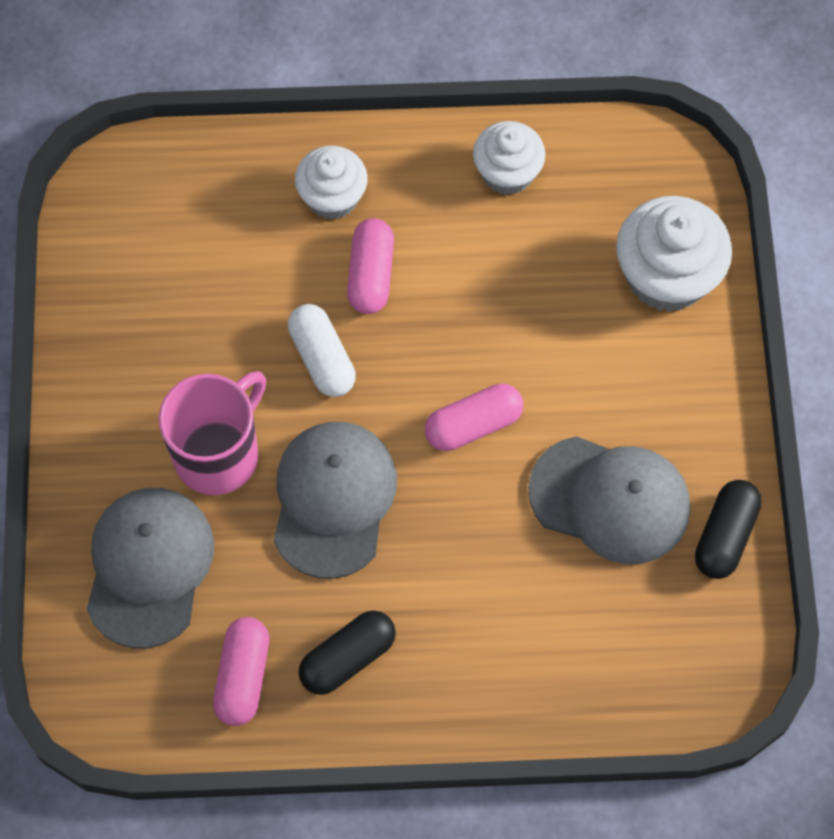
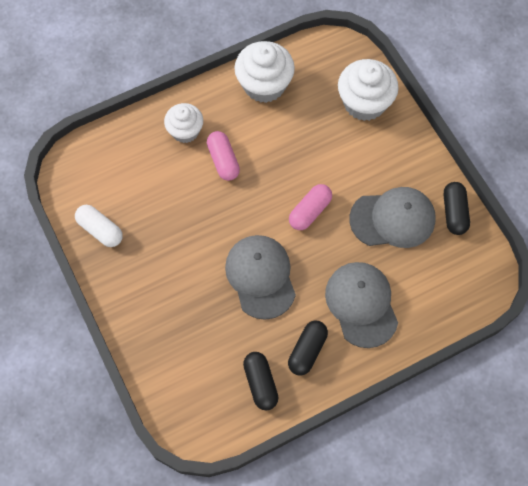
camera: 25 degrees left, 0 degrees up
grey cap [86,488,214,649] -> grey cap moved to [325,262,398,348]
pink mug [159,371,266,495] -> none
pink capsule [213,617,269,726] -> black capsule [243,352,278,411]
white capsule [288,304,356,397] -> white capsule moved to [75,205,123,247]
white cupcake [473,121,546,195] -> white cupcake [235,41,295,103], size x1.55

